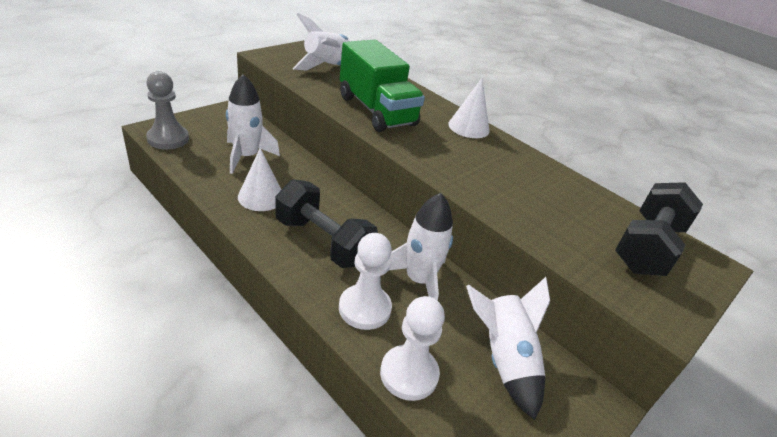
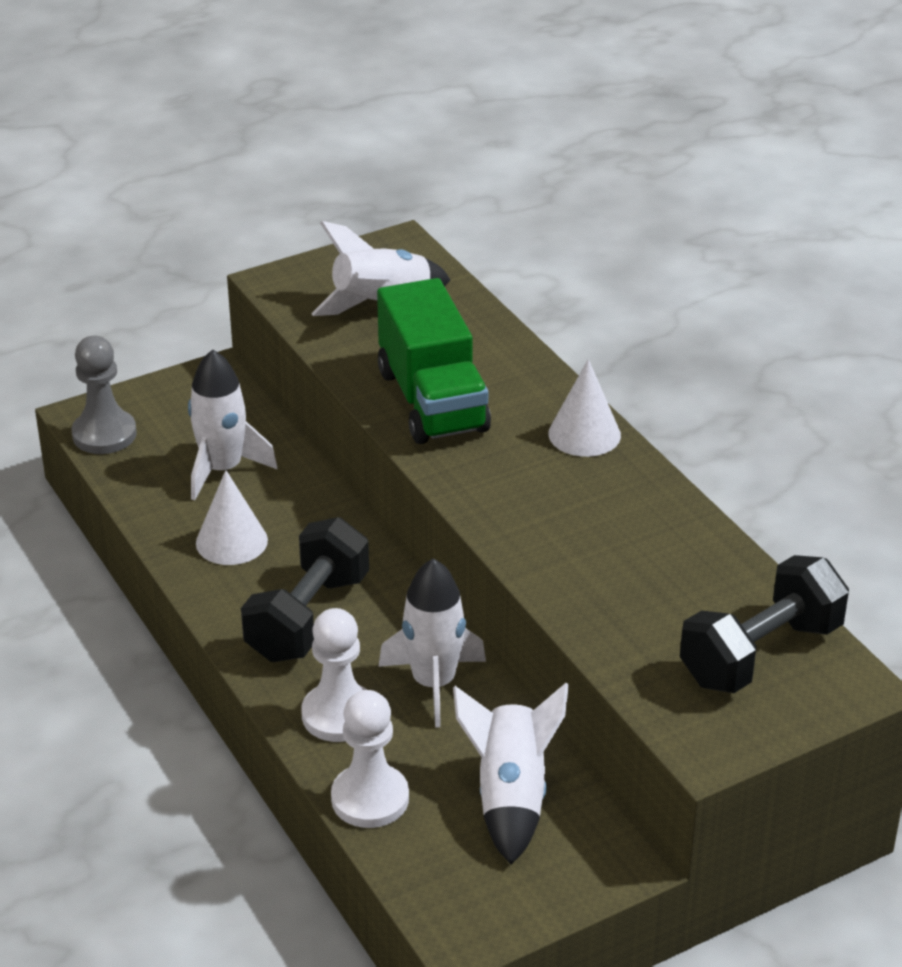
camera: 20 degrees right, 0 degrees up
black dumbbell [276,179,378,268] -> black dumbbell turned 60 degrees clockwise [241,517,369,662]

